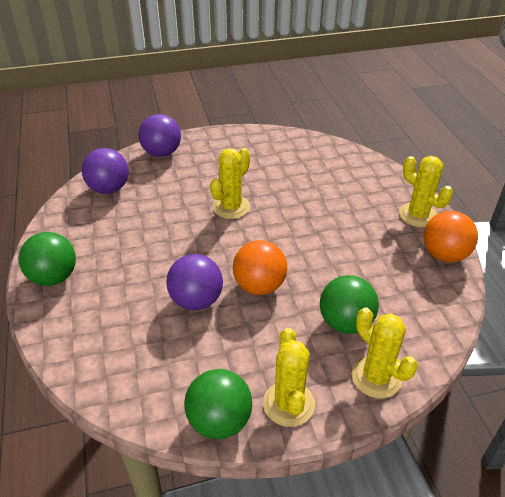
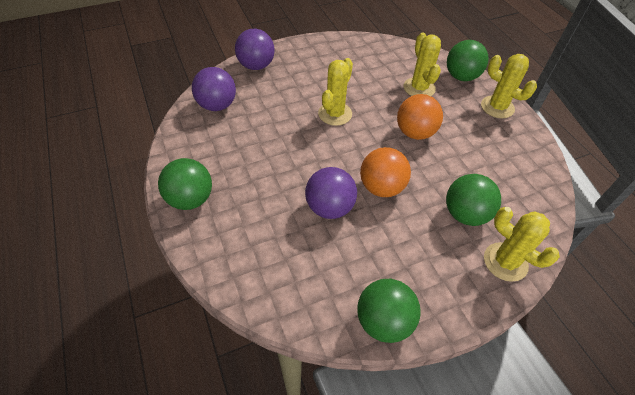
camera: 10 degrees left, 10 degrees up
yellow cactus [263,328,315,427] -> yellow cactus moved to [403,33,441,96]
orange ball [424,211,478,262] -> orange ball moved to [397,94,443,140]
none -> green ball [447,40,489,81]

